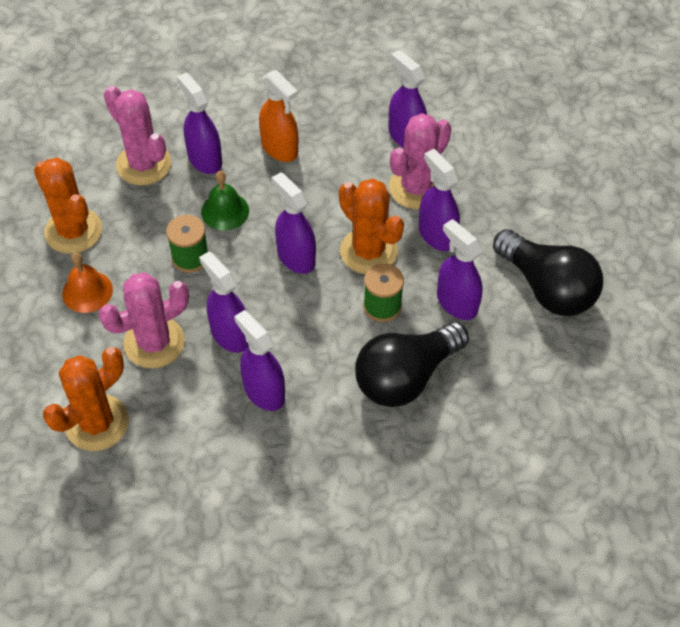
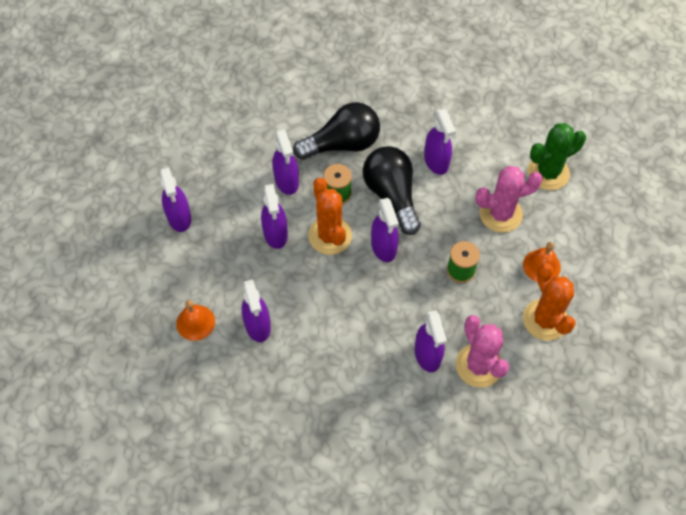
camera: 160 degrees left, 5 degrees up
orange cactus [43,347,129,451] -> green cactus [527,123,586,190]
purple spray bottle [199,251,249,353] -> purple spray bottle moved to [160,167,191,232]
green bell [201,171,249,230] -> none
orange spray bottle [259,70,298,162] -> none
pink cactus [389,113,451,209] -> none
black light bulb [493,229,603,316] -> black light bulb moved to [363,146,421,235]
none -> orange bell [176,300,215,341]

